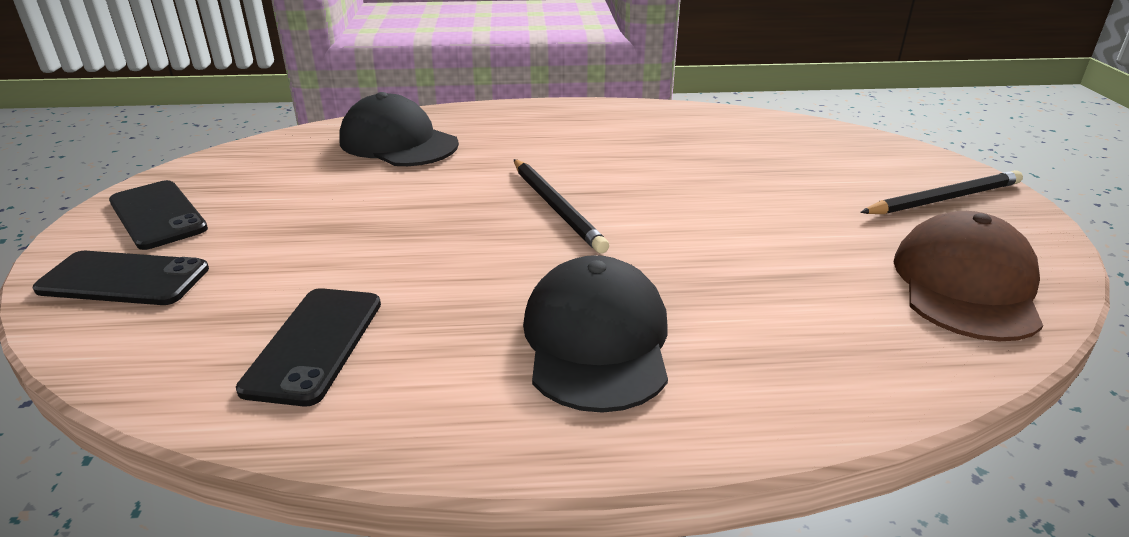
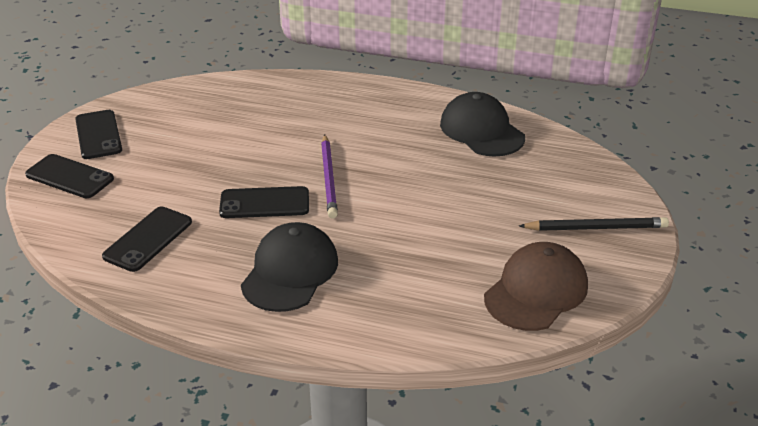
camera: 20 degrees right, 5 degrees up
black cap [339,92,459,166] -> black cap moved to [440,92,525,157]
black pencil [514,159,609,253] -> purple pencil [321,134,338,219]
none -> black phone [219,186,309,218]

